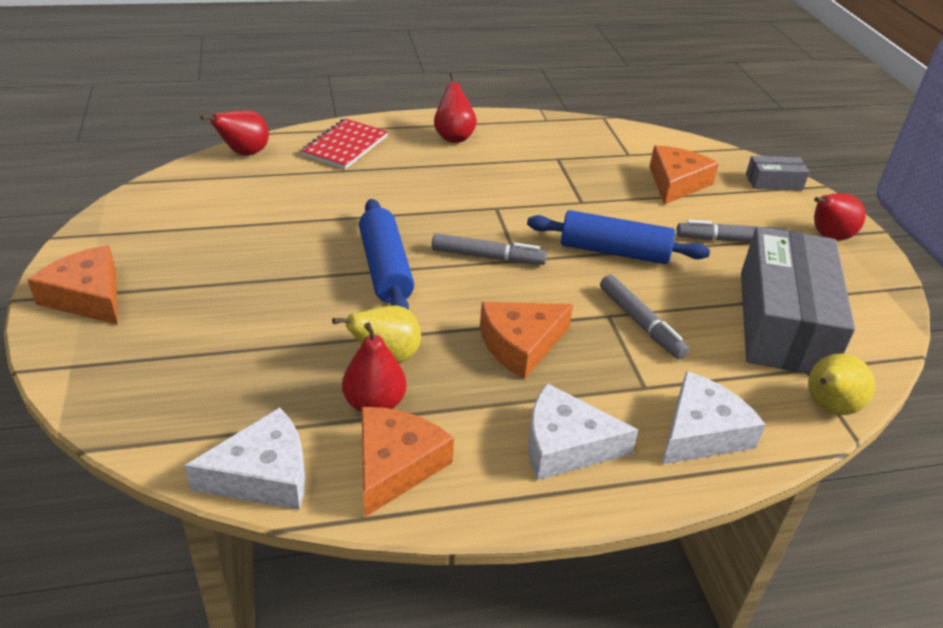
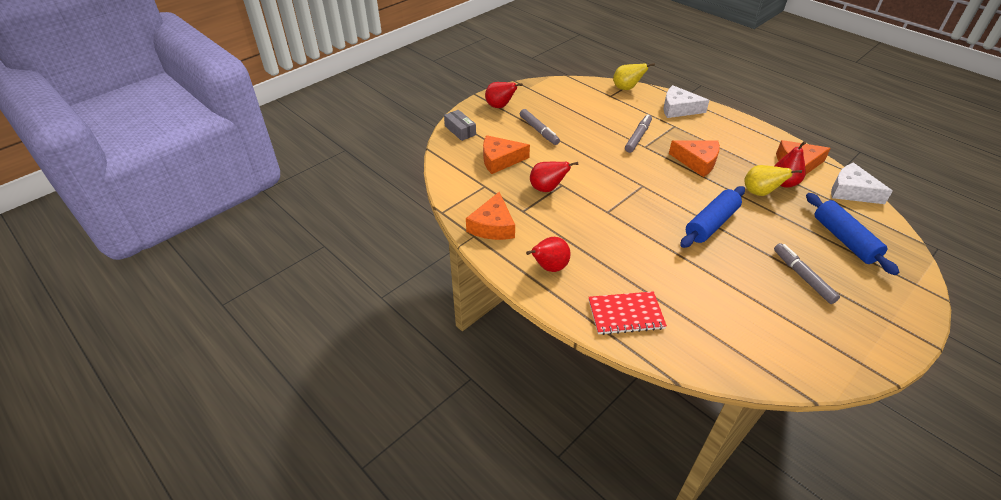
camera: 120 degrees left, 5 degrees up
orange cheese [28,245,118,325] -> orange cheese moved to [466,192,515,240]
red pear [201,110,269,155] -> red pear moved to [530,162,578,192]
grey marker [432,233,547,265] -> grey marker moved to [774,243,840,304]
blue rolling pin [527,210,710,264] -> blue rolling pin moved to [806,193,899,275]
white cheese [528,383,639,480] -> none
grey box [741,227,855,374] -> none

